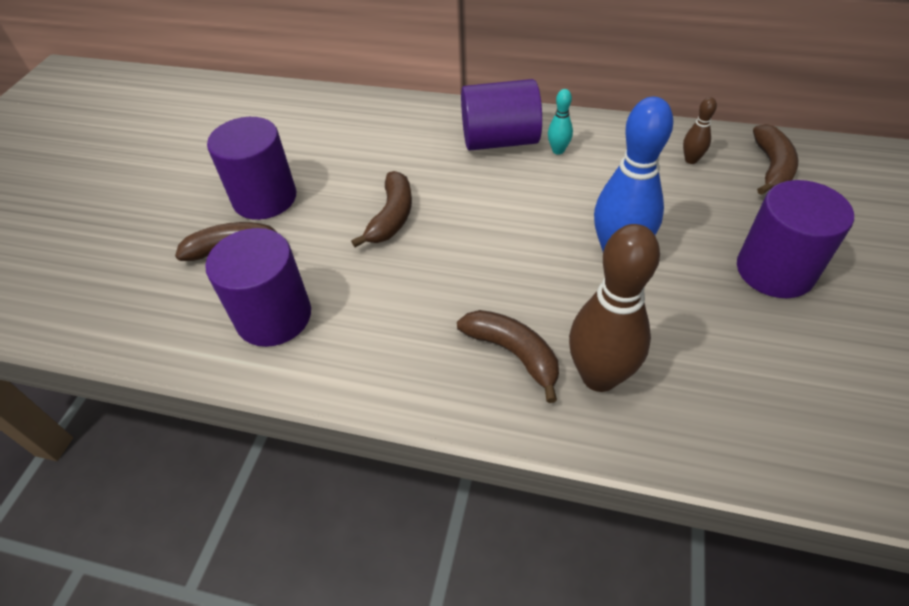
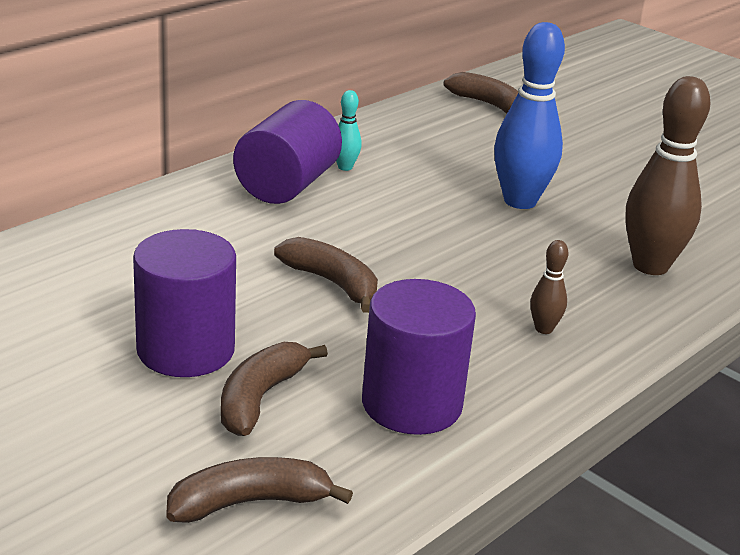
camera: 65 degrees left, 20 degrees down
brown banana [457,310,559,403] -> brown banana moved to [166,457,353,523]
brown bowling pin [683,97,717,164] -> brown bowling pin moved to [530,240,568,334]
purple cylinder [737,180,854,298] -> none

